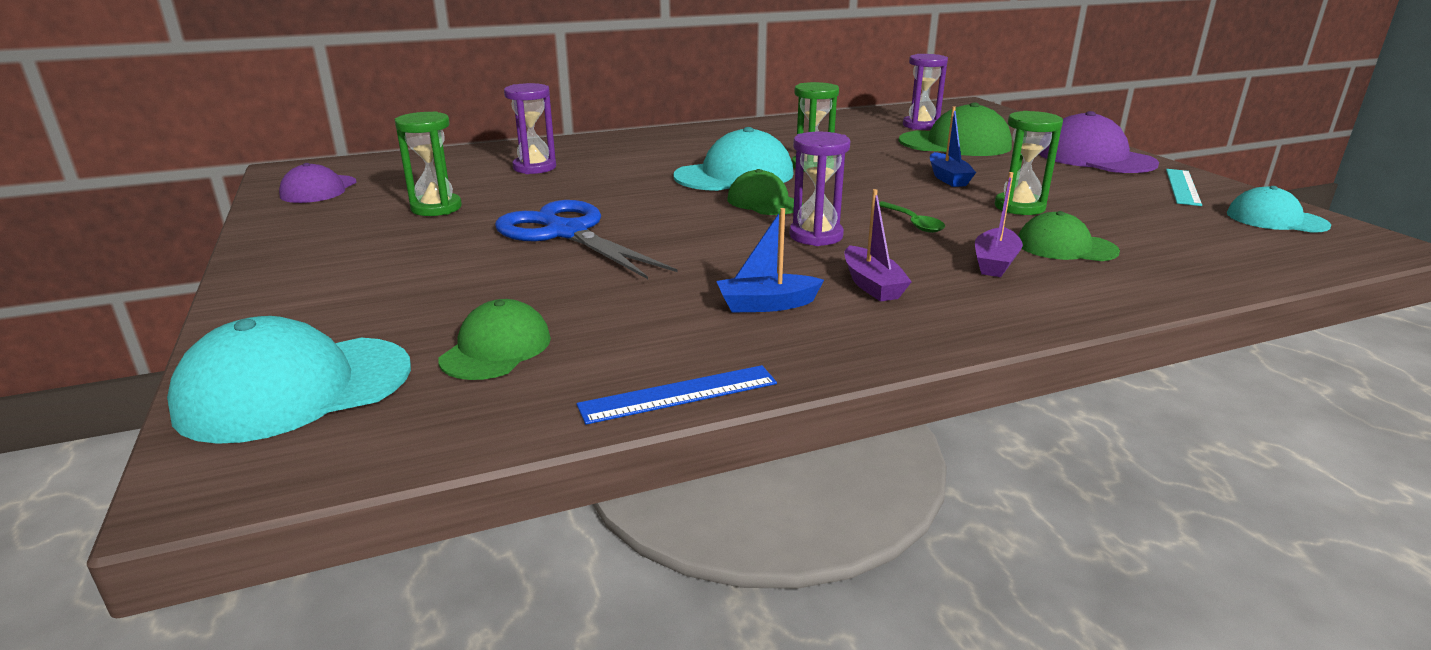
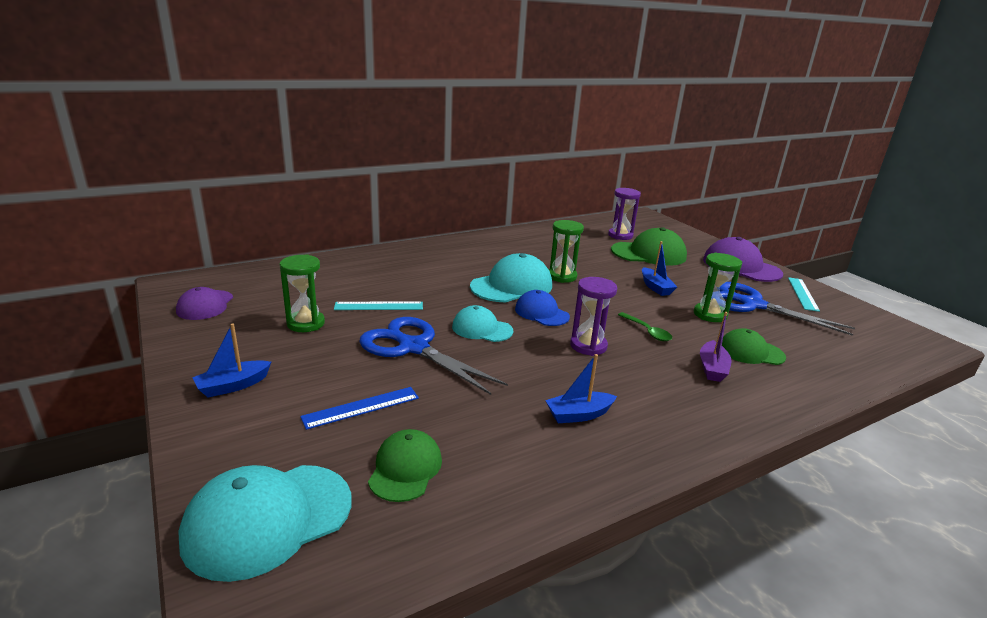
camera: 10 degrees left, 0 degrees up
purple hourglass [504,83,556,174] -> none
blue ruler [577,365,777,425] -> blue ruler moved to [300,387,419,430]
green cap [727,169,803,215] -> blue cap [515,290,570,326]
purple boat [845,189,912,302] -> none
turquoise cap [1227,186,1331,233] -> turquoise cap moved to [452,305,513,342]
none -> blue boat [192,324,271,398]
none -> turquoise ruler [334,302,423,310]
none -> blue scissors [720,282,855,336]

